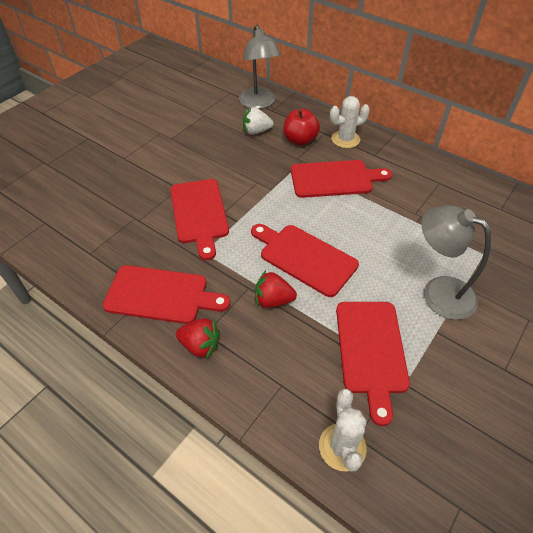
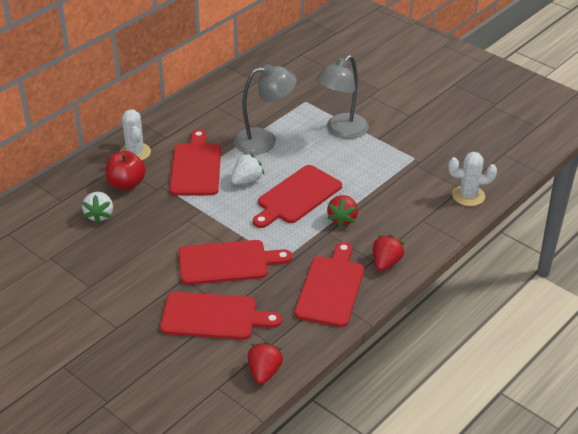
camera: 85 degrees left, 10 degrees down
grey lamp [239,25,281,109] -> grey lamp moved to [234,64,297,154]
red cutting board [336,302,410,426] -> red cutting board moved to [160,292,282,340]
none -> white strawberry [231,153,264,185]
none -> red strawberry [248,342,283,384]

